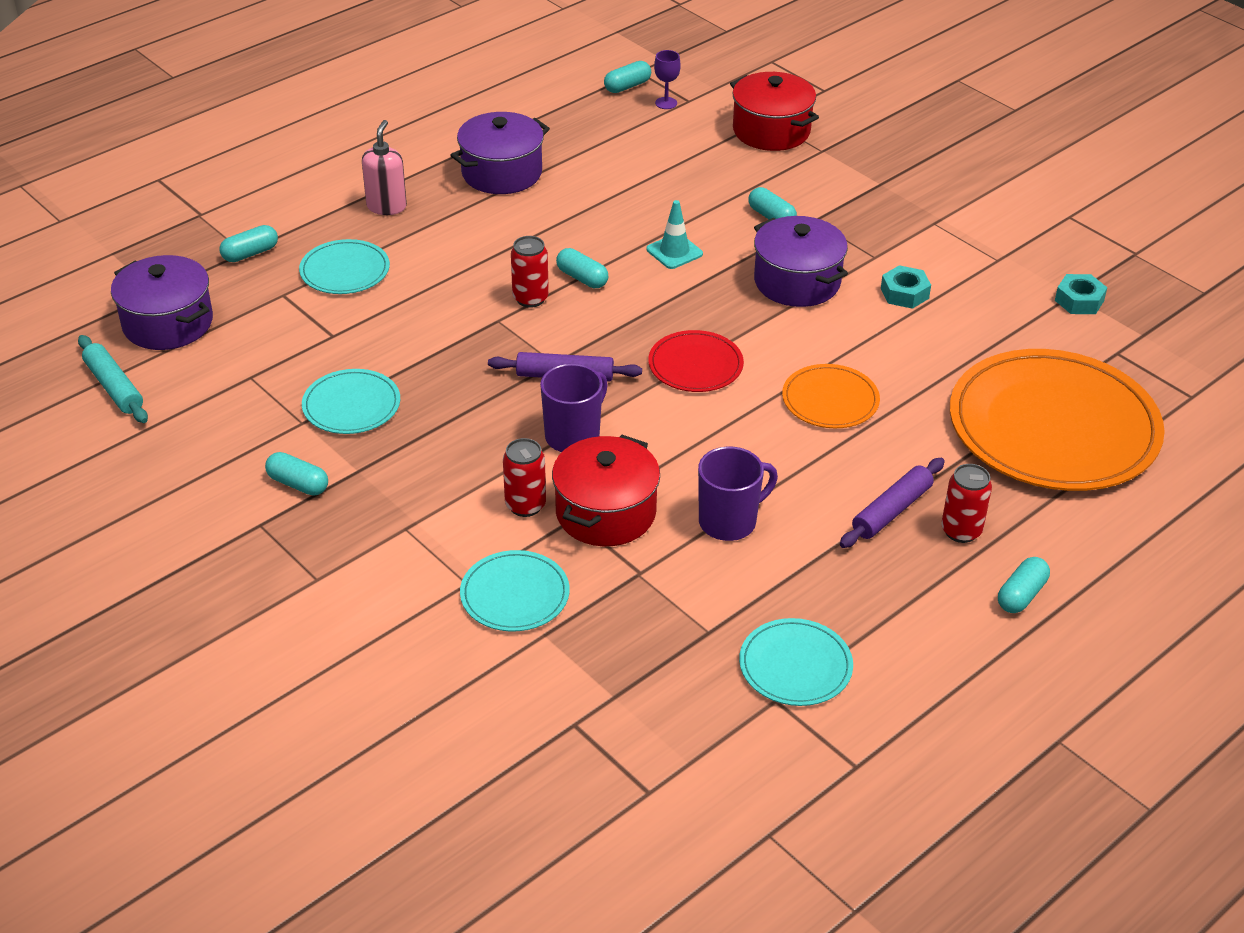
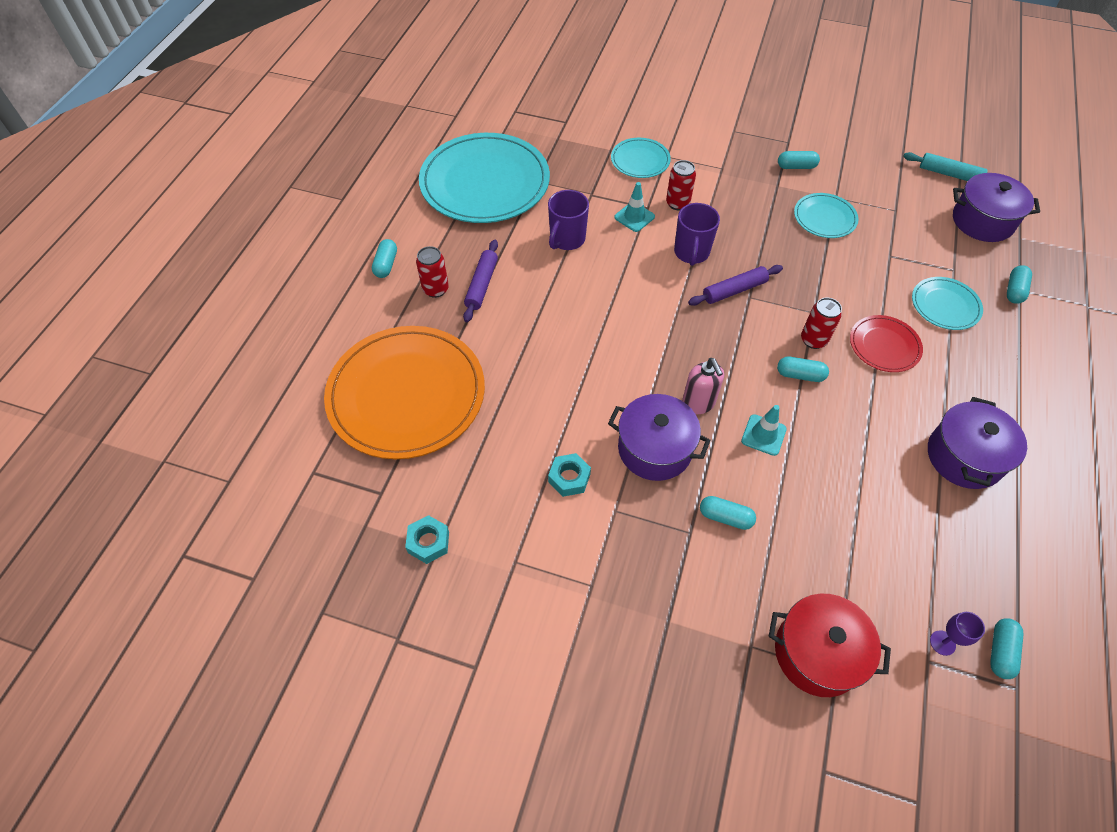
camera: 150 degrees right, 15 degrees up
pink soap dispenser [362,120,407,215] -> pink soap dispenser moved to [682,358,724,414]
red pot [552,435,660,546] -> turquoise traffic cone [614,182,655,232]
red plate [648,330,744,392] -> red plate moved to [850,315,923,372]
turquoise plate [739,618,853,706] -> turquoise plate [419,133,550,223], size x2.13
orange plate [782,364,880,428] -> none

